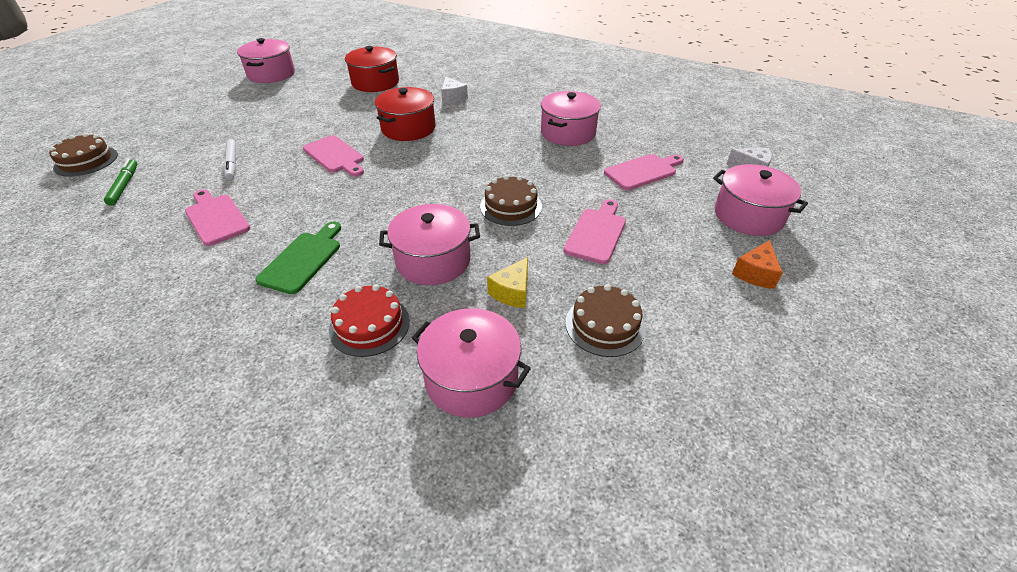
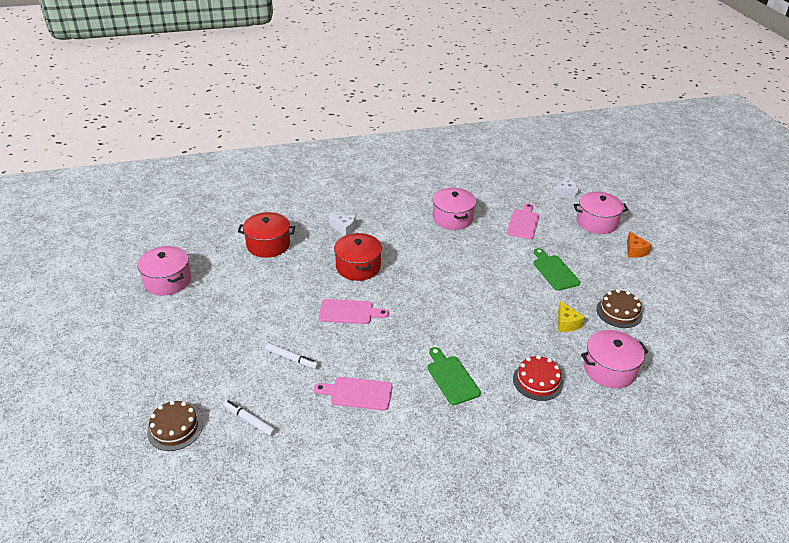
camera: 45 degrees left, 5 degrees down
green marker [104,159,137,206] -> white marker [223,400,276,436]
pink pot [379,204,480,285] -> none
brown cake [480,175,542,226] -> none
pink cutting board [564,199,626,264] -> green cutting board [533,248,580,291]

